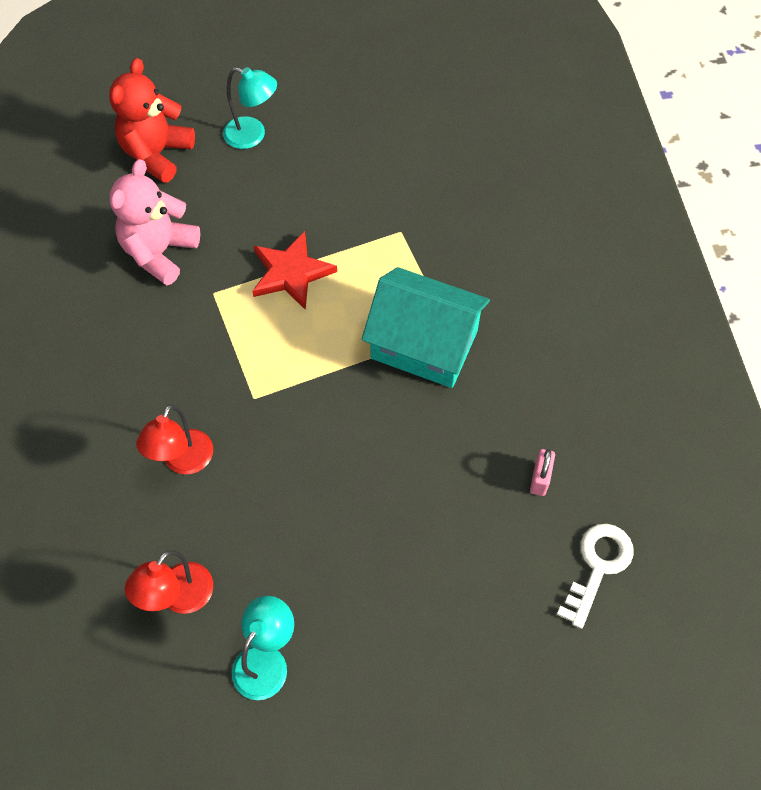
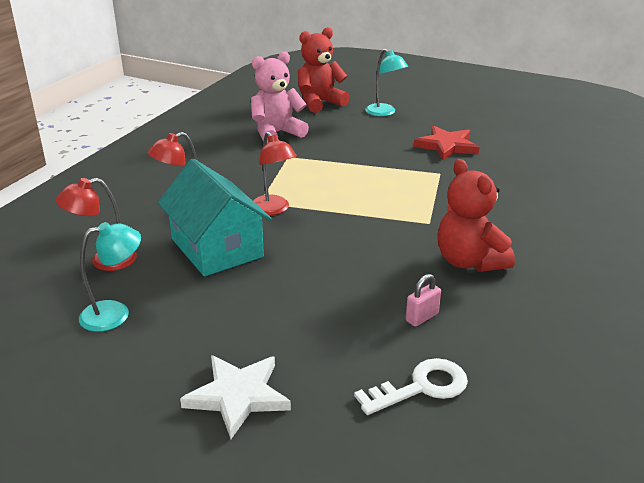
camera: 35 degrees right, 30 degrees down
red star [252,231,337,310] -> red star moved to [414,126,479,160]
turquoise house [362,267,490,388] -> turquoise house moved to [158,159,272,276]
none -> white star [180,355,291,439]
none -> red lamp [253,132,297,215]
none -> red teddy bear [437,159,515,272]

